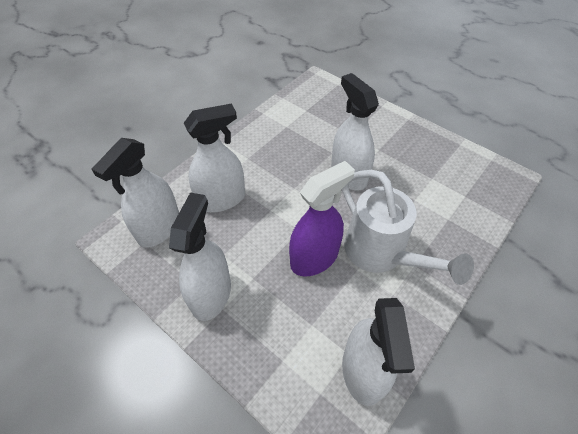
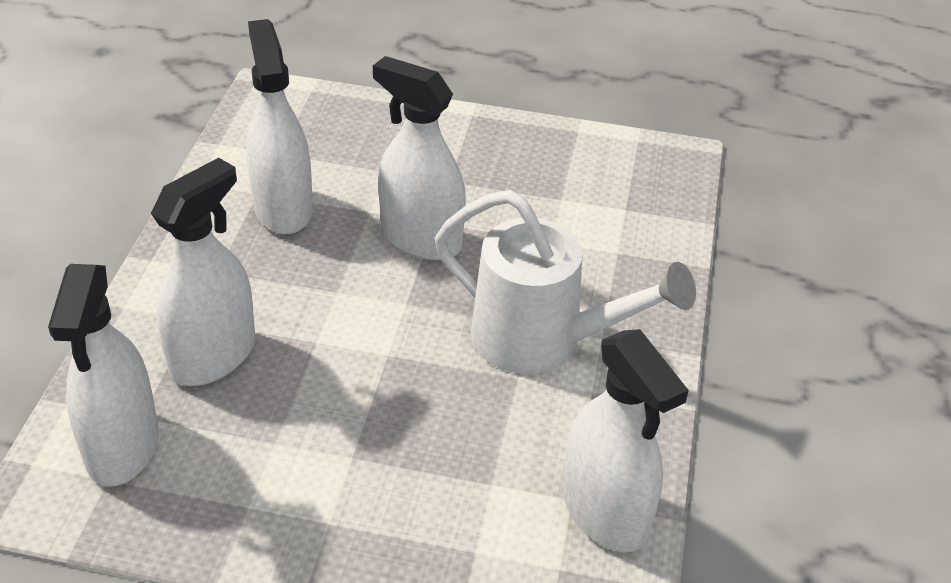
camera: 30 degrees left, 10 degrees down
white spray bottle [169,192,231,321] -> white spray bottle moved to [246,19,313,234]
purple spray bottle [289,161,355,276] -> none

